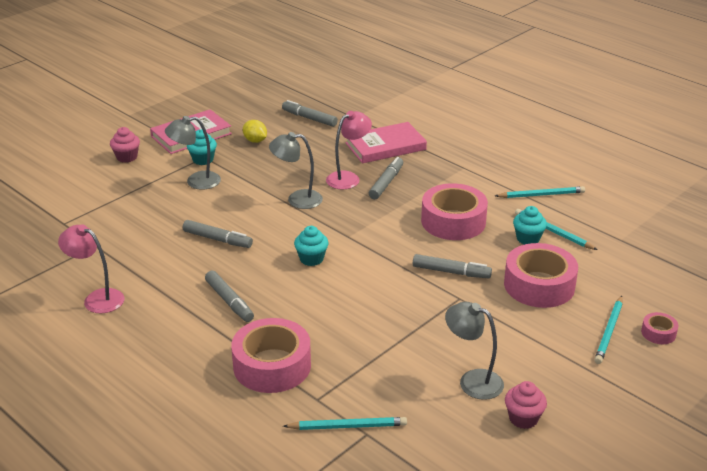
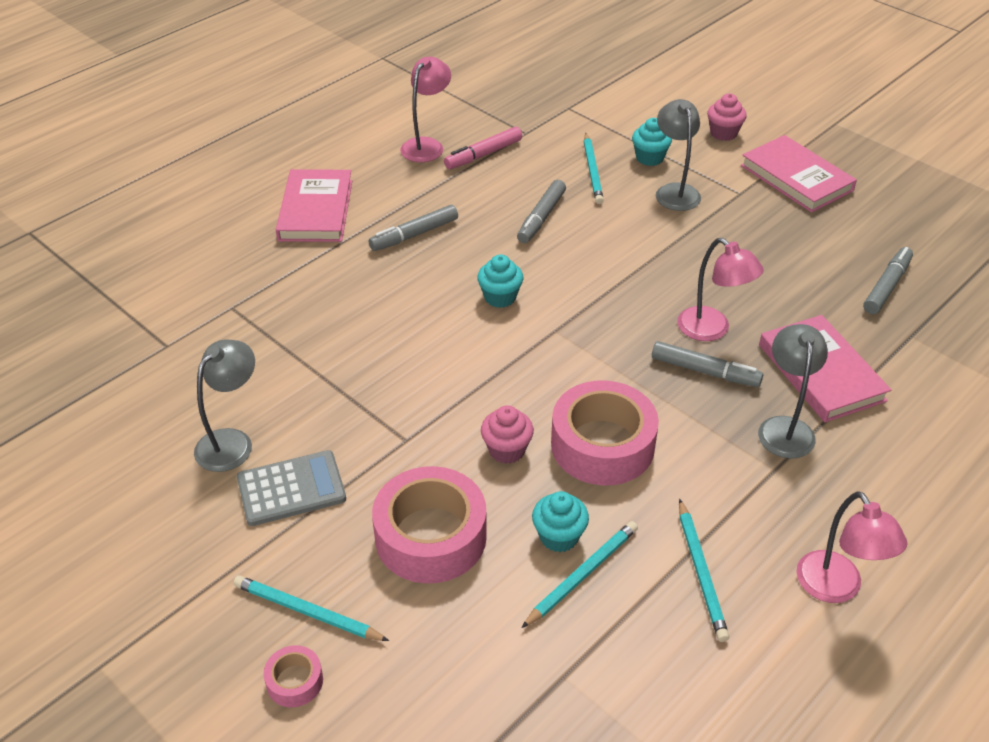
camera: 90 degrees right, 10 degrees up
turquoise cupcake [187,129,217,165] -> turquoise cupcake moved to [632,118,672,166]
pink tape [231,318,311,393] -> none
yellow lemon [243,120,267,143] -> none
grey lamp [269,132,323,209] -> grey lamp moved to [758,324,828,459]
turquoise pencil [283,417,407,430] -> turquoise pencil moved to [584,133,604,204]
grey marker [413,254,492,278] -> none
pink cupcake [505,381,547,429] -> pink cupcake moved to [481,405,534,464]
none -> grey calculator [237,450,346,526]
none -> pink book [276,169,352,242]
none -> pink marker [444,127,522,169]
none -> pink lamp [797,491,907,603]

